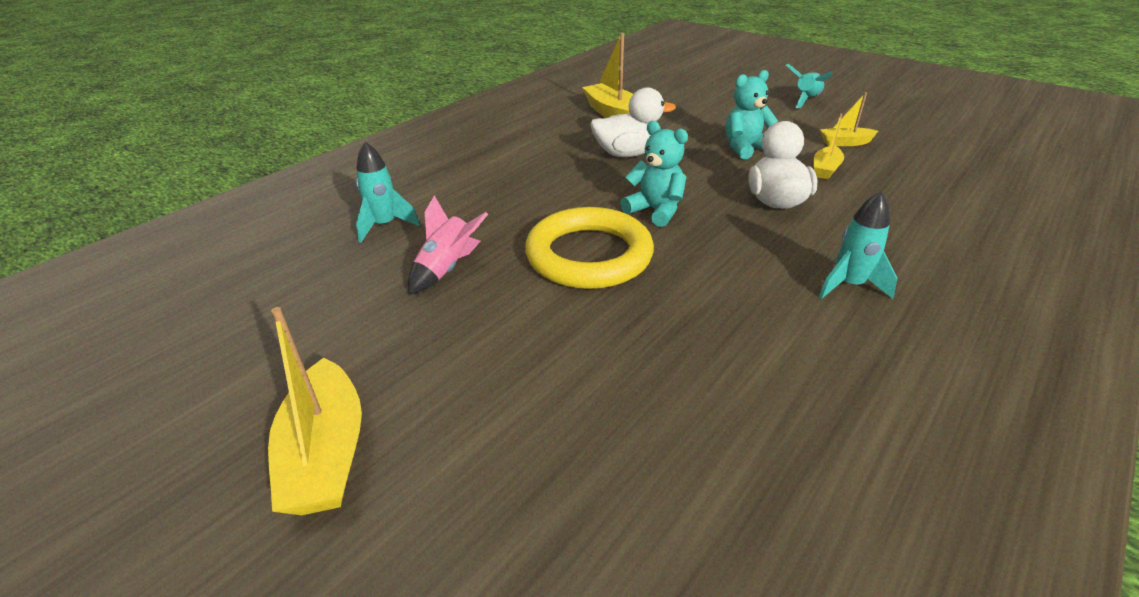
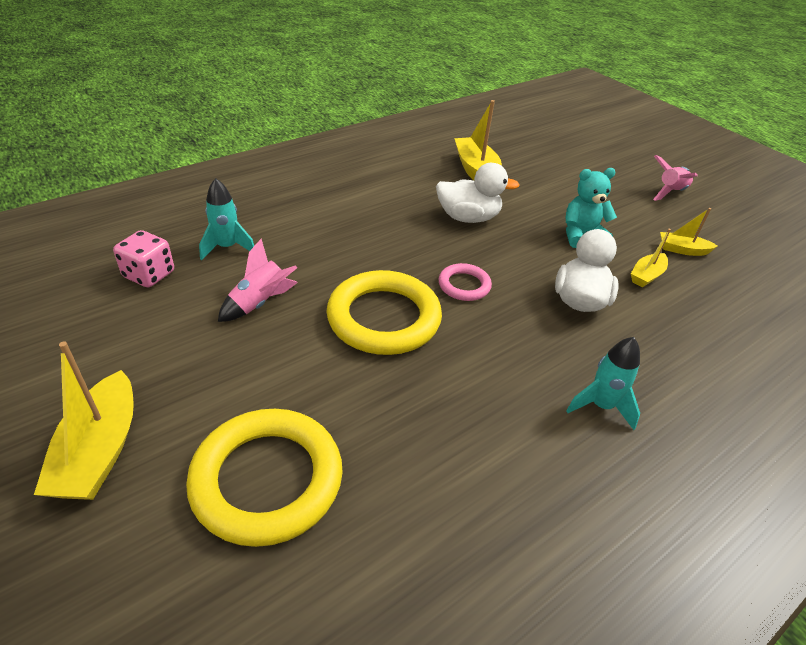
camera: 10 degrees right, 5 degrees up
turquoise teddy bear [621,121,688,227] -> pink ring [439,263,492,301]
turquoise rocket [786,63,833,108] -> pink rocket [653,155,697,201]
none -> pink dice [113,230,174,287]
none -> yellow ring [186,409,343,547]

